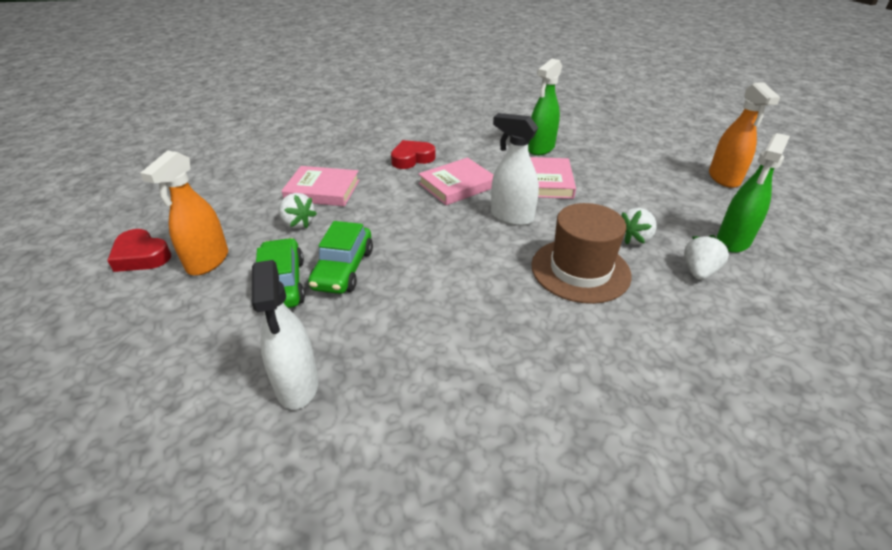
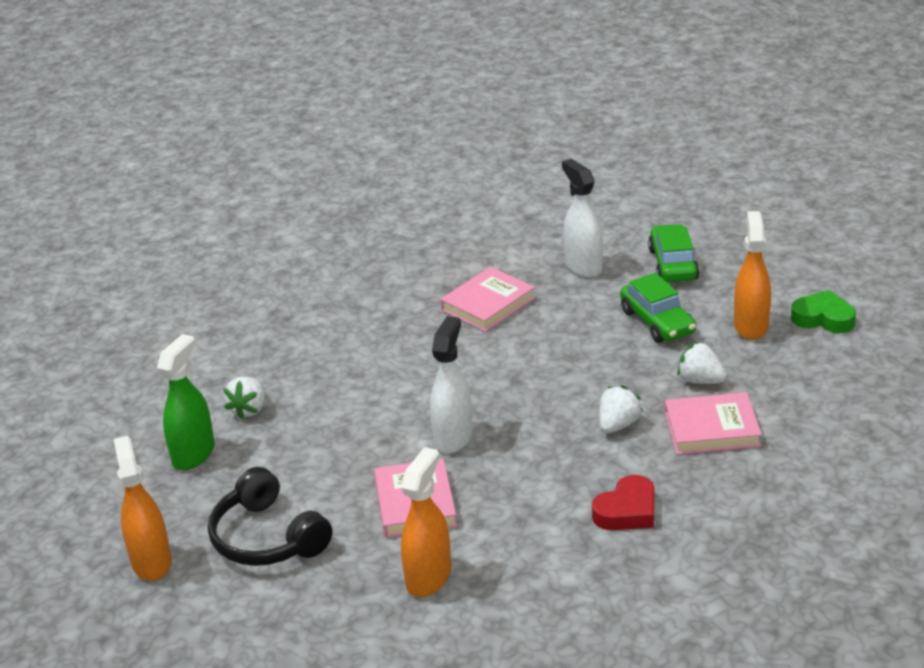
camera: 170 degrees right, 5 degrees down
red heart [107,229,171,272] -> green heart [791,290,856,333]
green car [308,221,373,294] -> green car moved to [648,224,699,282]
pink book [419,157,493,205] -> pink book moved to [440,267,535,332]
white spray bottle [491,113,539,226] -> white spray bottle turned 90 degrees counterclockwise [430,316,473,454]
green spray bottle [528,59,562,155] -> orange spray bottle [401,447,451,597]
brown hat [531,203,632,304] -> none
white strawberry [622,208,657,245] -> white strawberry moved to [599,385,643,433]
none -> black headphones [208,467,332,566]

